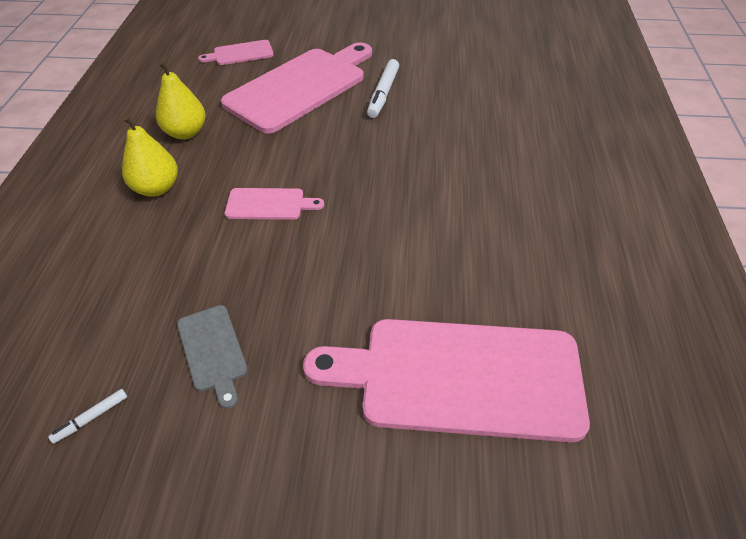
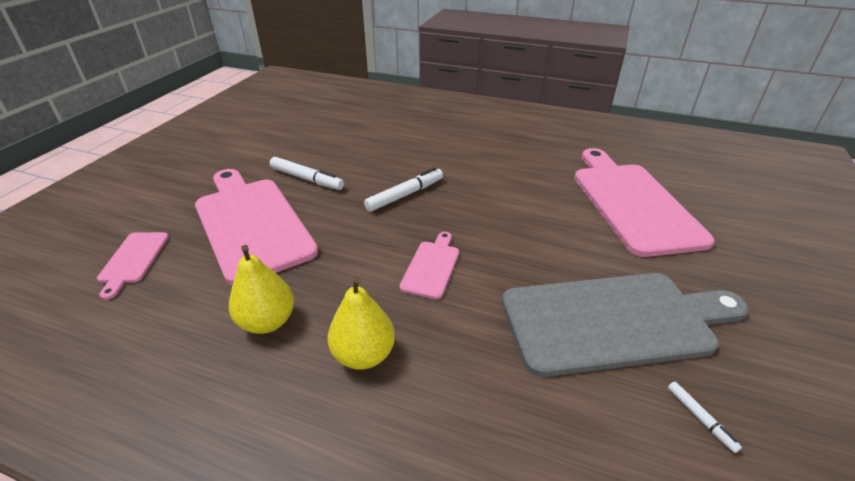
camera: 75 degrees left, 10 degrees down
grey cutting board [177,305,248,409] -> grey cutting board [502,273,748,377], size x2.22
pink cutting board [303,319,590,442] -> pink cutting board turned 150 degrees clockwise [574,148,714,257]
none -> white marker [364,167,443,212]

